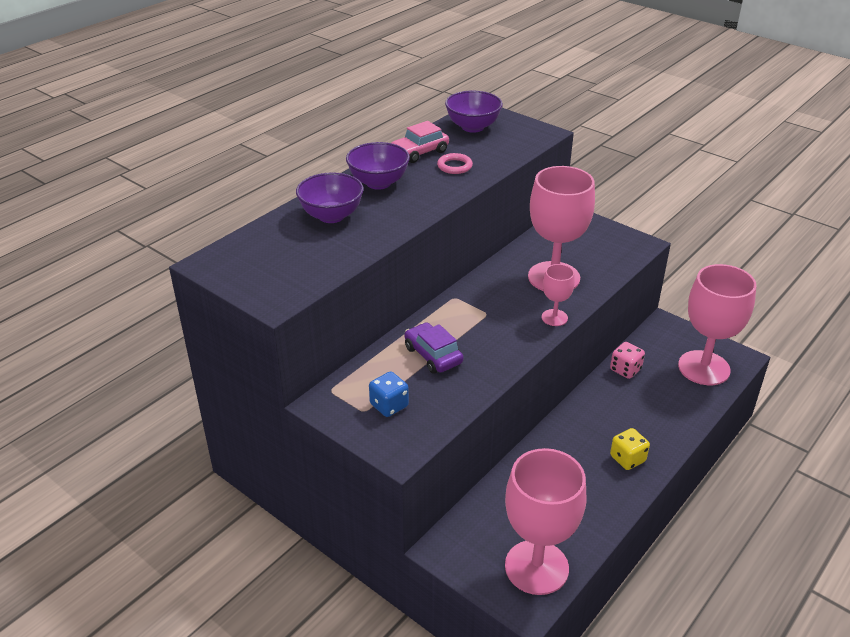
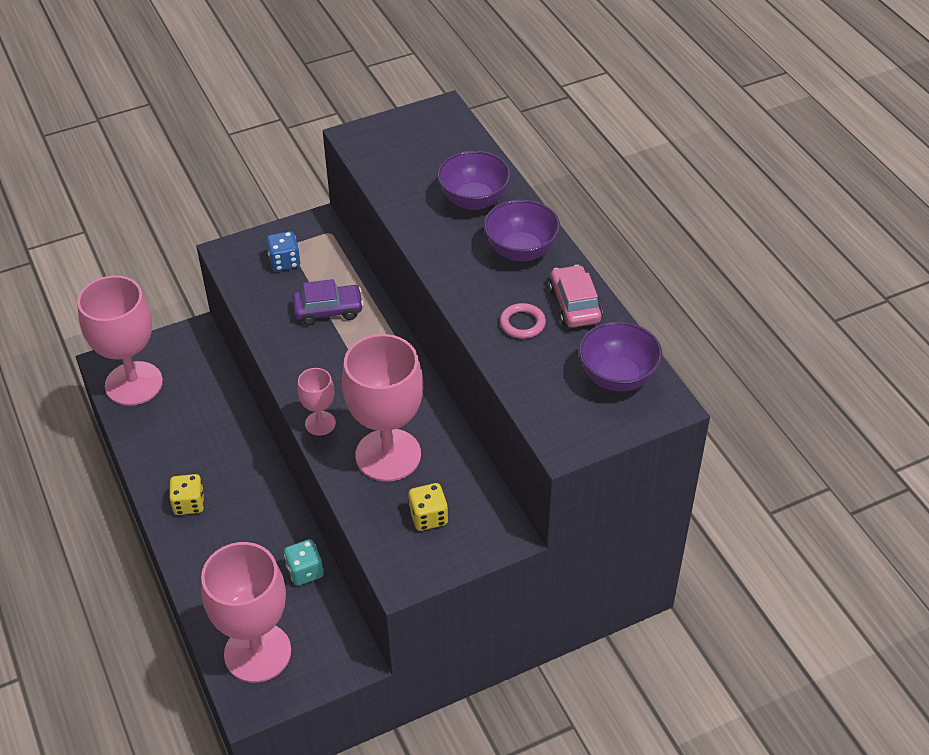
camera: 115 degrees right, 10 degrees up
pink dice [610,342,645,379] -> turquoise dice [284,539,323,586]
none -> yellow dice [408,483,448,531]

